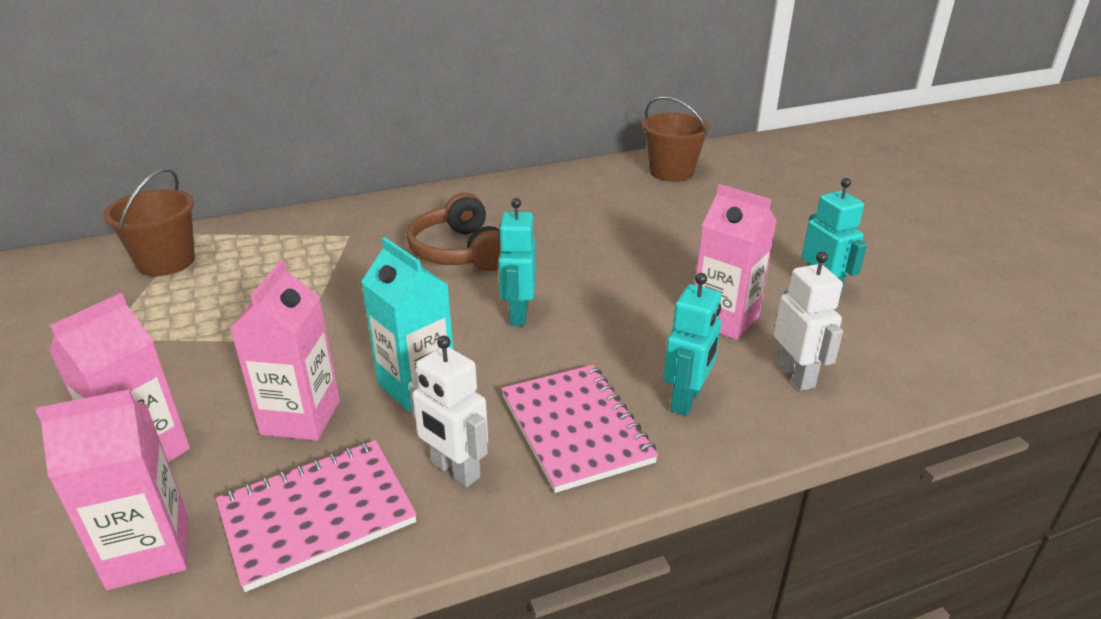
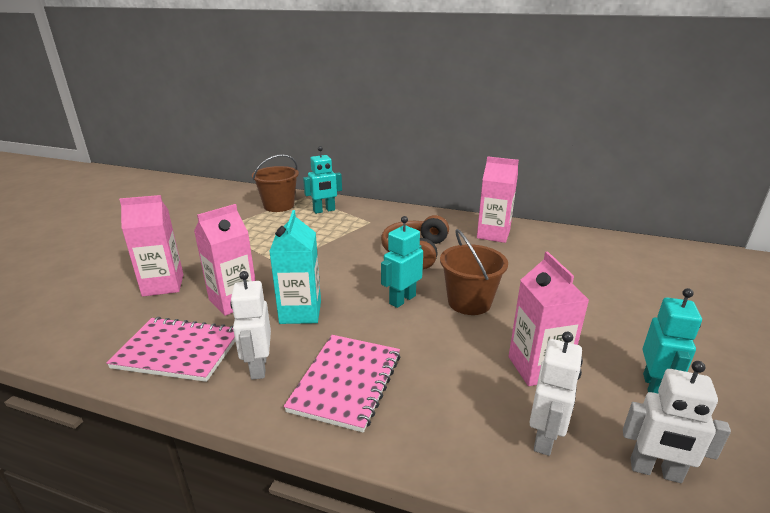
camera: 40 degrees right, 5 degrees down
pink carton [36,389,189,590] -> pink carton moved to [477,156,519,243]
brown bucket [642,96,710,182] -> brown bucket moved to [440,229,508,315]
turquoise robot [664,273,721,416] -> turquoise robot moved to [303,146,342,214]
none -> white robot [623,361,731,483]

